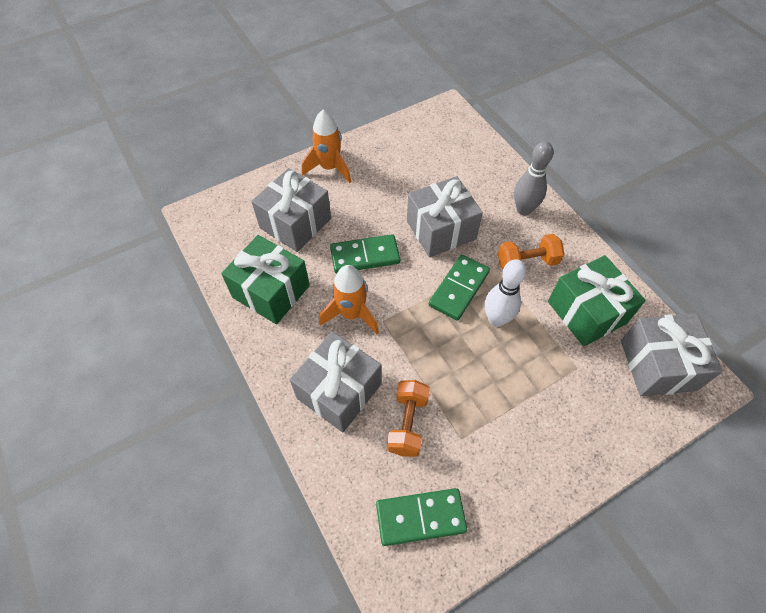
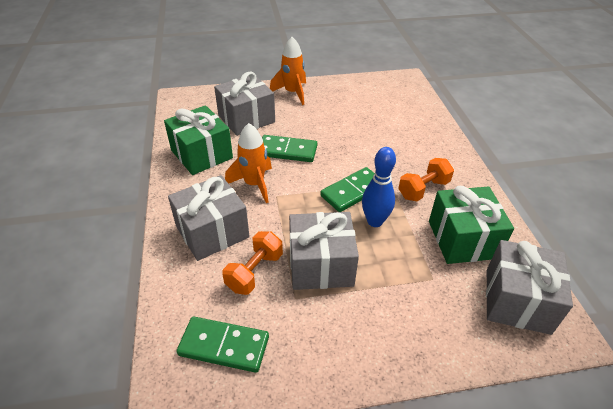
camera: 20 degrees right, 15 degrees down
grey gift [407,176,483,257] -> grey gift moved to [289,212,359,290]
white bowling pin [485,259,526,327] -> blue bowling pin [362,147,396,227]
orange dumbbell [498,234,564,269] -> orange dumbbell turned 45 degrees counterclockwise [398,158,454,201]
grey bowling pin [514,141,553,215] -> none

